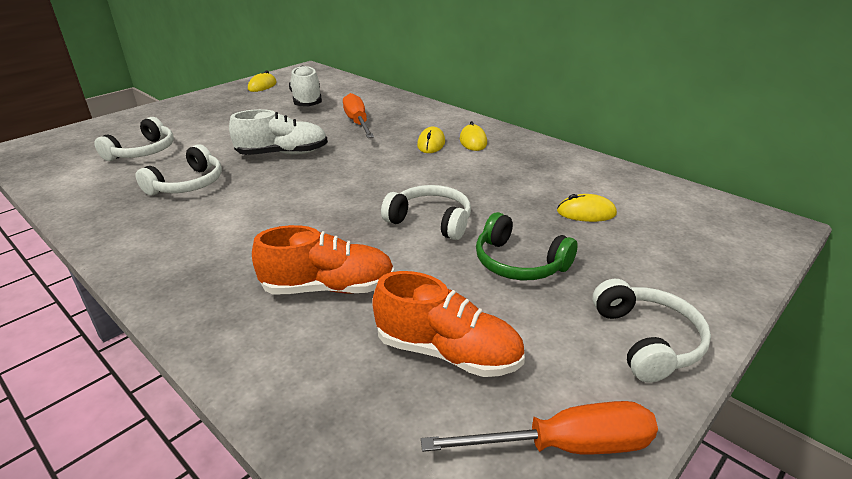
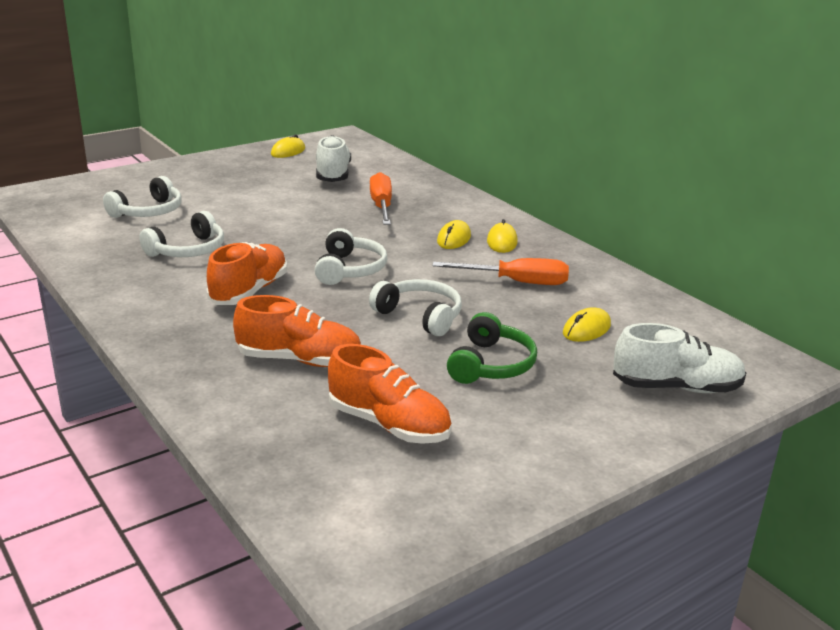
camera: 10 degrees right, 5 degrees down
white shoe [229,109,328,155] -> white shoe moved to [613,323,746,393]
orange screwdriver [421,401,658,454] -> orange screwdriver moved to [432,258,569,285]
green headphones [476,212,578,280] -> green headphones turned 120 degrees counterclockwise [447,312,537,384]
yellow mouse [557,194,617,222] -> yellow mouse turned 60 degrees counterclockwise [563,307,611,342]
white headphones [593,279,711,382] -> white headphones moved to [315,228,387,285]
none -> orange shoe [207,242,287,305]

